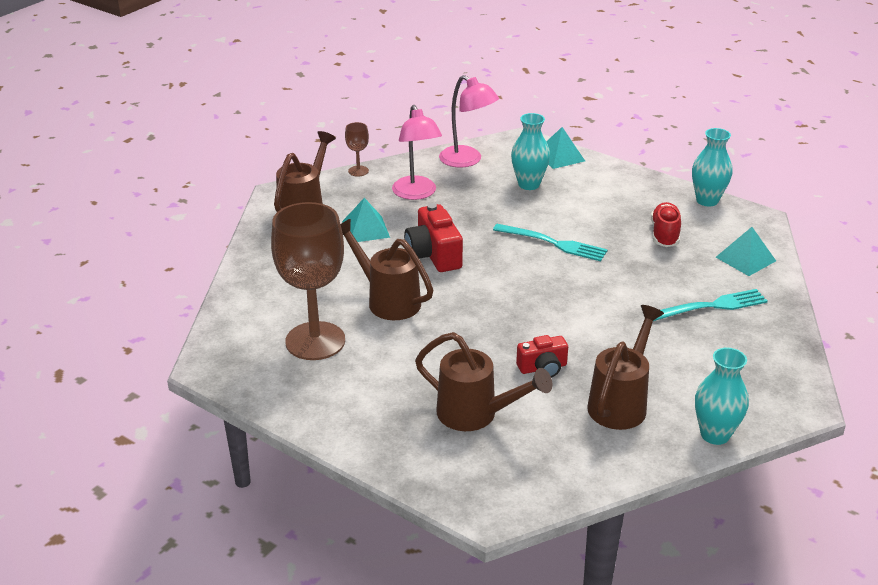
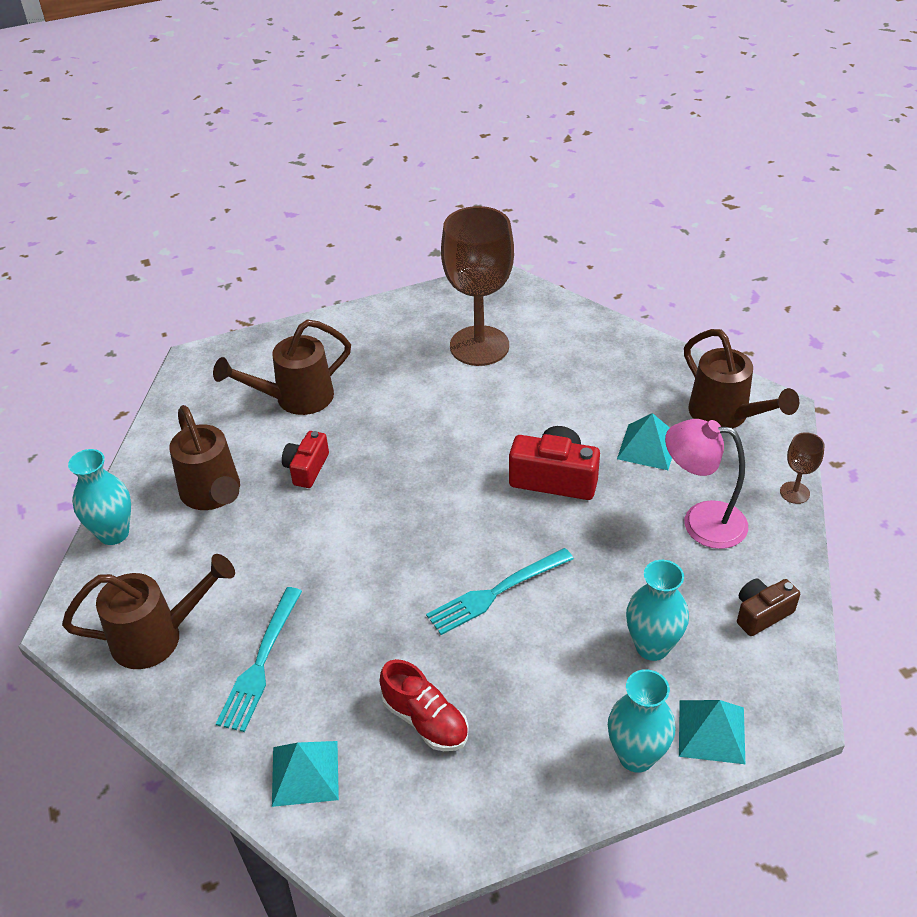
camera: 125 degrees right, 10 degrees up
brown watering can [341,219,433,320] -> brown watering can moved to [62,554,235,669]
pink lamp [439,75,499,168] -> brown camera [737,579,800,636]
turquoise vase [692,128,732,207] -> turquoise vase moved to [608,669,675,773]

